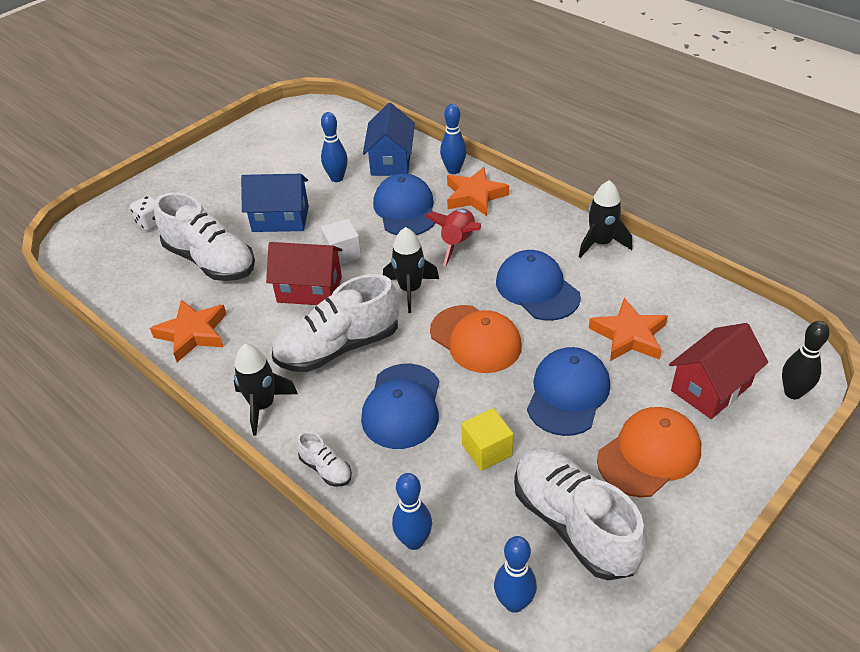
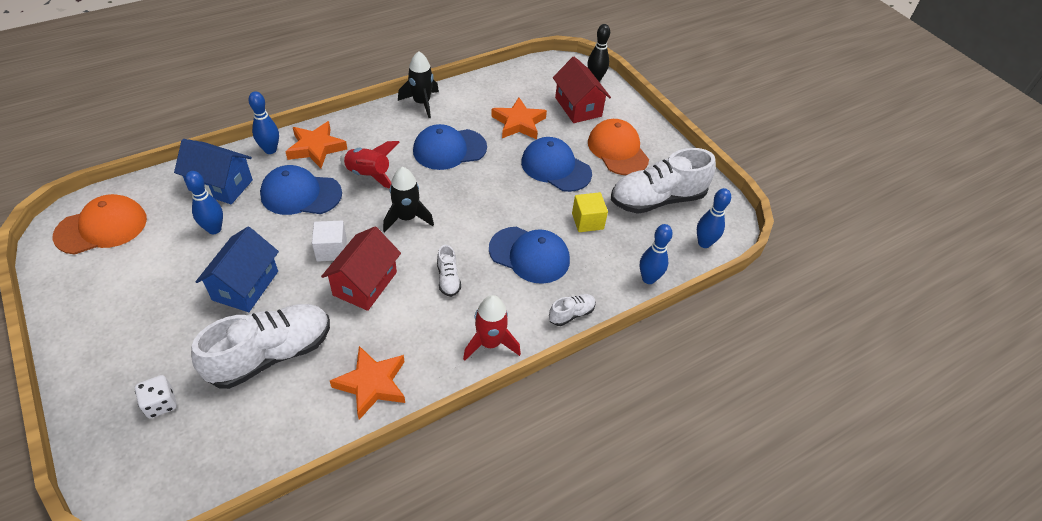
camera: 80 degrees left, 5 degrees up
black rocket [234,344,298,435] -> red rocket [463,295,521,361]
white shoe [272,274,399,372] -> white shoe [437,245,461,297], size x0.45
orange cap [430,305,522,373] -> orange cap moved to [53,194,147,255]

